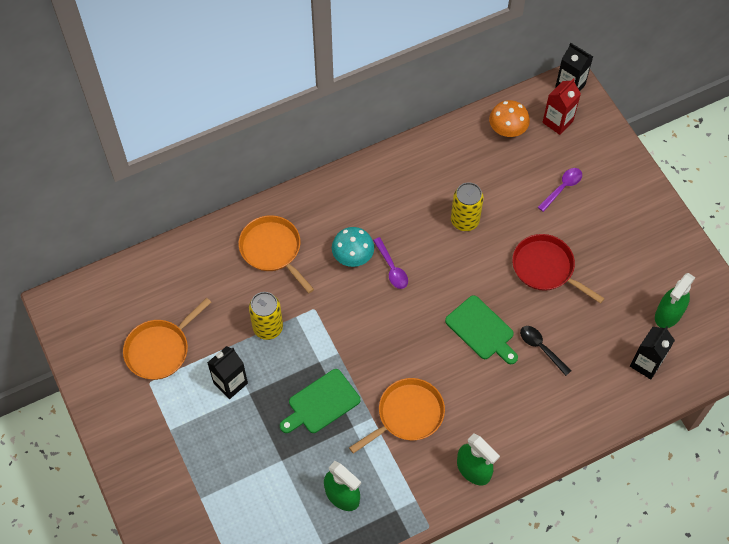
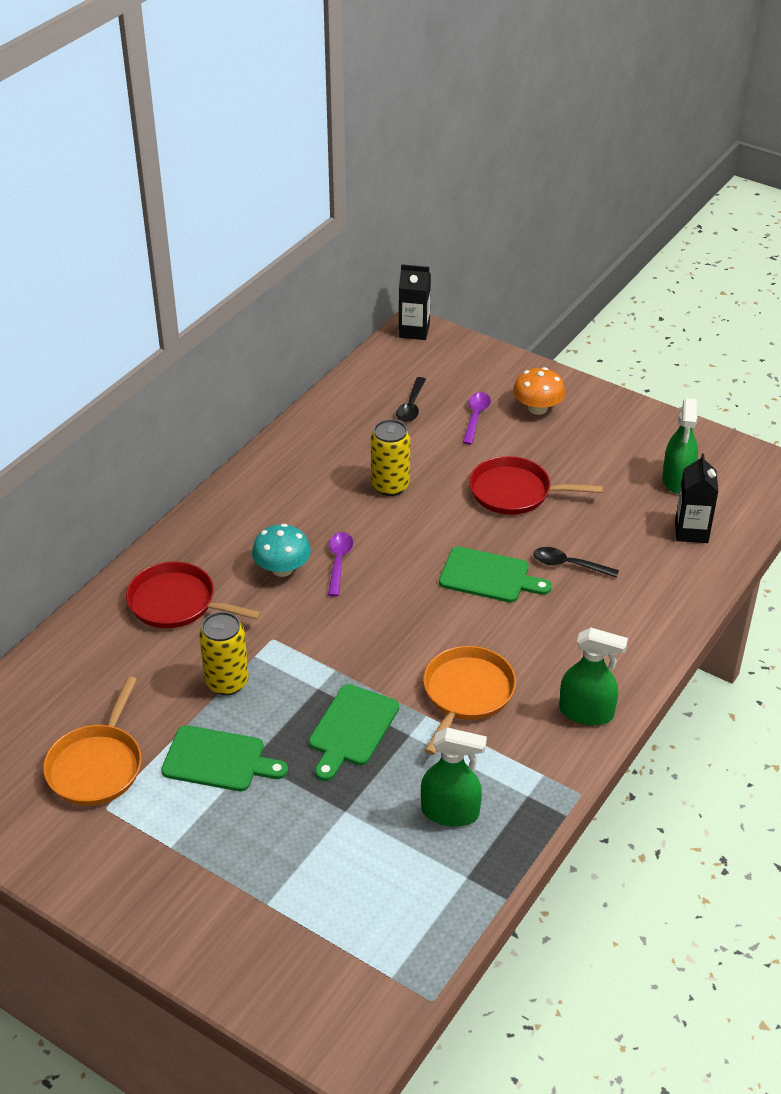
camera: 30 degrees left, 20 degrees down
black carton [207,346,248,399] -> green cutting board [161,725,288,791]
orange pan [239,215,314,293] -> red pan [126,562,262,628]
purple spoon [373,237,408,289] -> purple spoon turned 120 degrees counterclockwise [328,532,353,597]
orange mushroom [489,100,530,137] -> orange mushroom moved to [513,367,566,415]
red carton [542,78,581,135] -> none
none -> black spoon [396,377,426,422]

